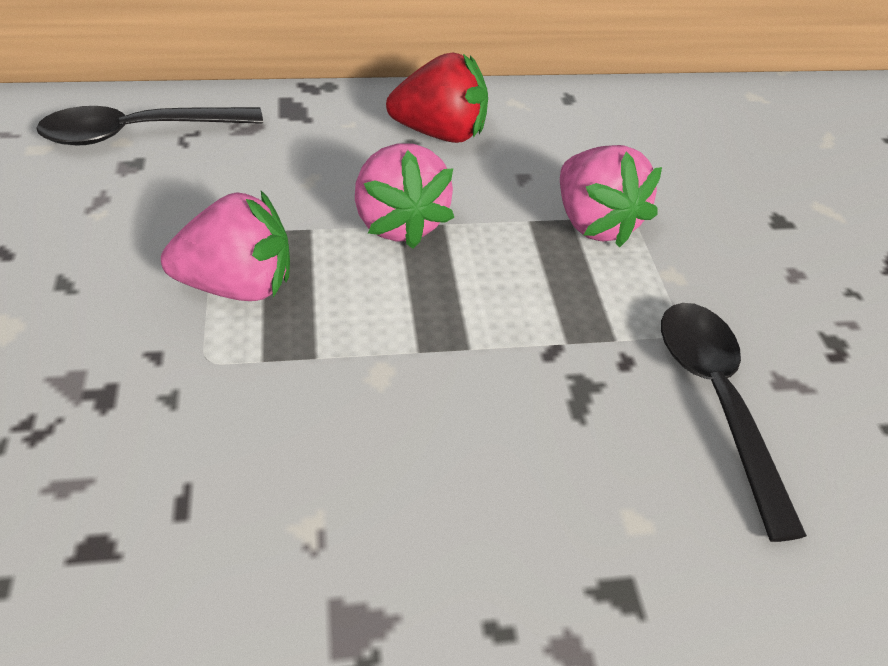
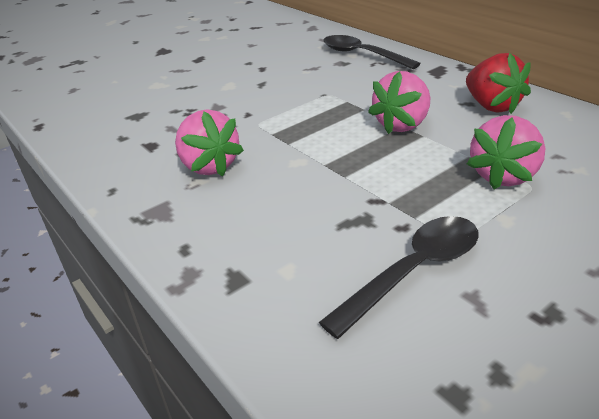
camera: 65 degrees right, 10 degrees down
pink strawberry [161,191,290,301] -> pink strawberry moved to [175,109,244,176]

